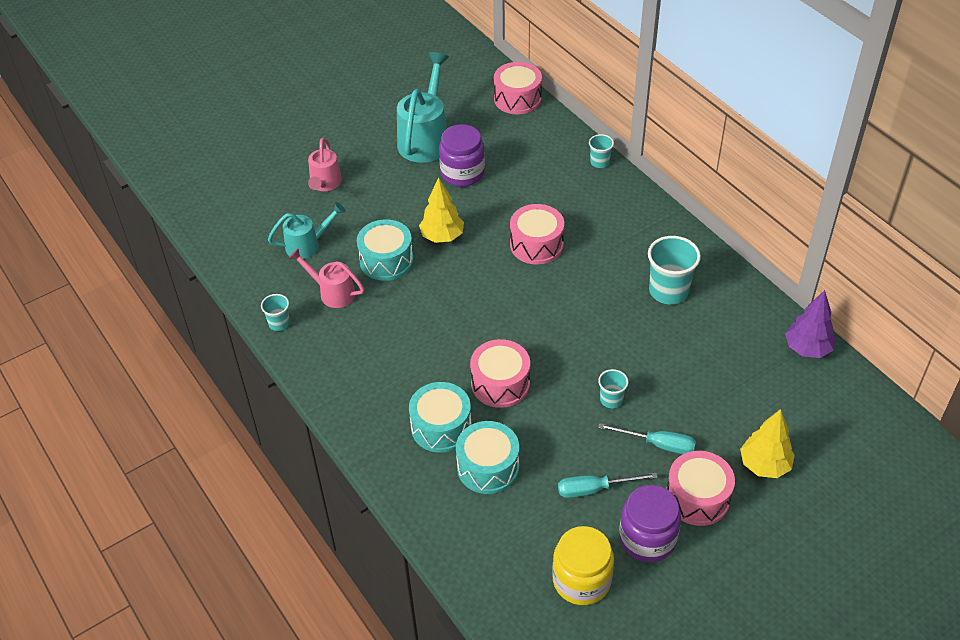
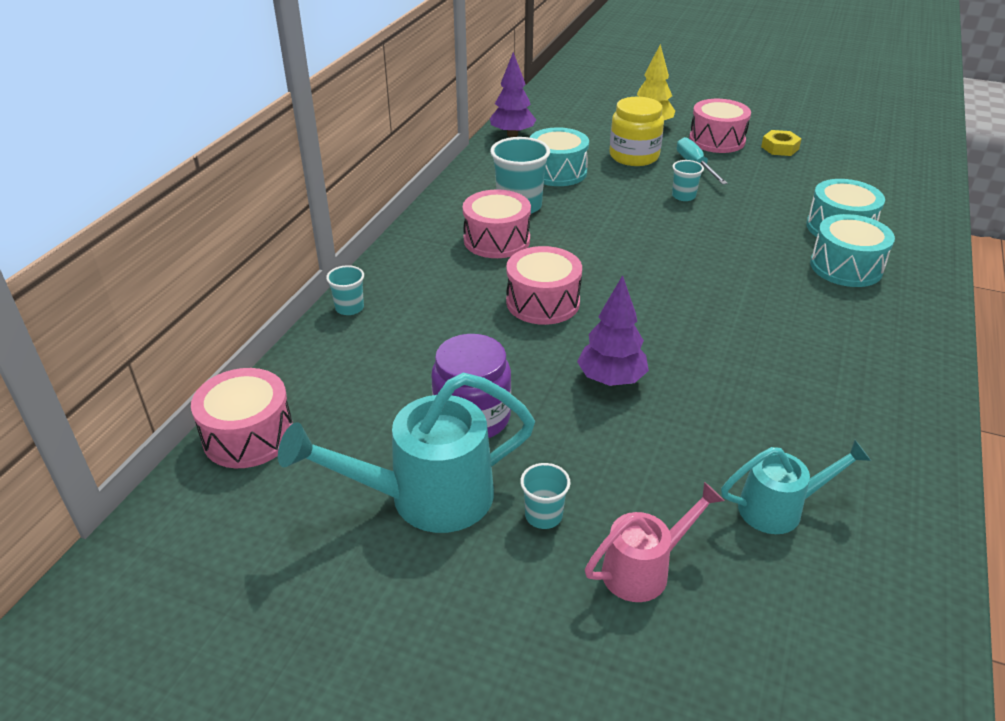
camera: 125 degrees left, 10 degrees down
turquoise cup [261,294,290,331] -> turquoise cup moved to [520,463,571,529]
turquoise watering can [268,202,346,259] -> turquoise watering can turned 135 degrees clockwise [721,440,871,534]
pink watering can [289,248,364,308] -> none
turquoise drum [357,219,414,281] -> turquoise drum moved to [530,127,589,186]
yellow tree [419,177,464,243] -> purple tree [577,275,649,386]
pink drum [470,339,530,408] -> pink drum moved to [463,189,531,258]
yellow jar [552,526,614,605] -> yellow jar moved to [610,96,664,166]
turquoise screwdriver [558,473,658,498] -> none
purple jar [619,485,681,562] -> yellow nut [761,130,802,156]

